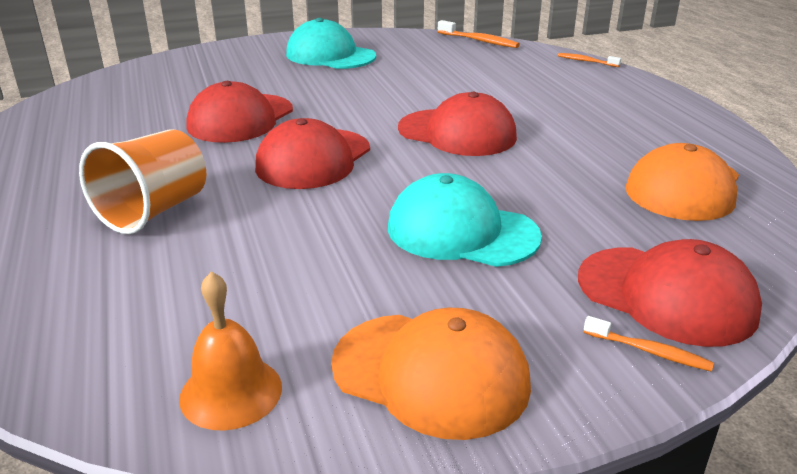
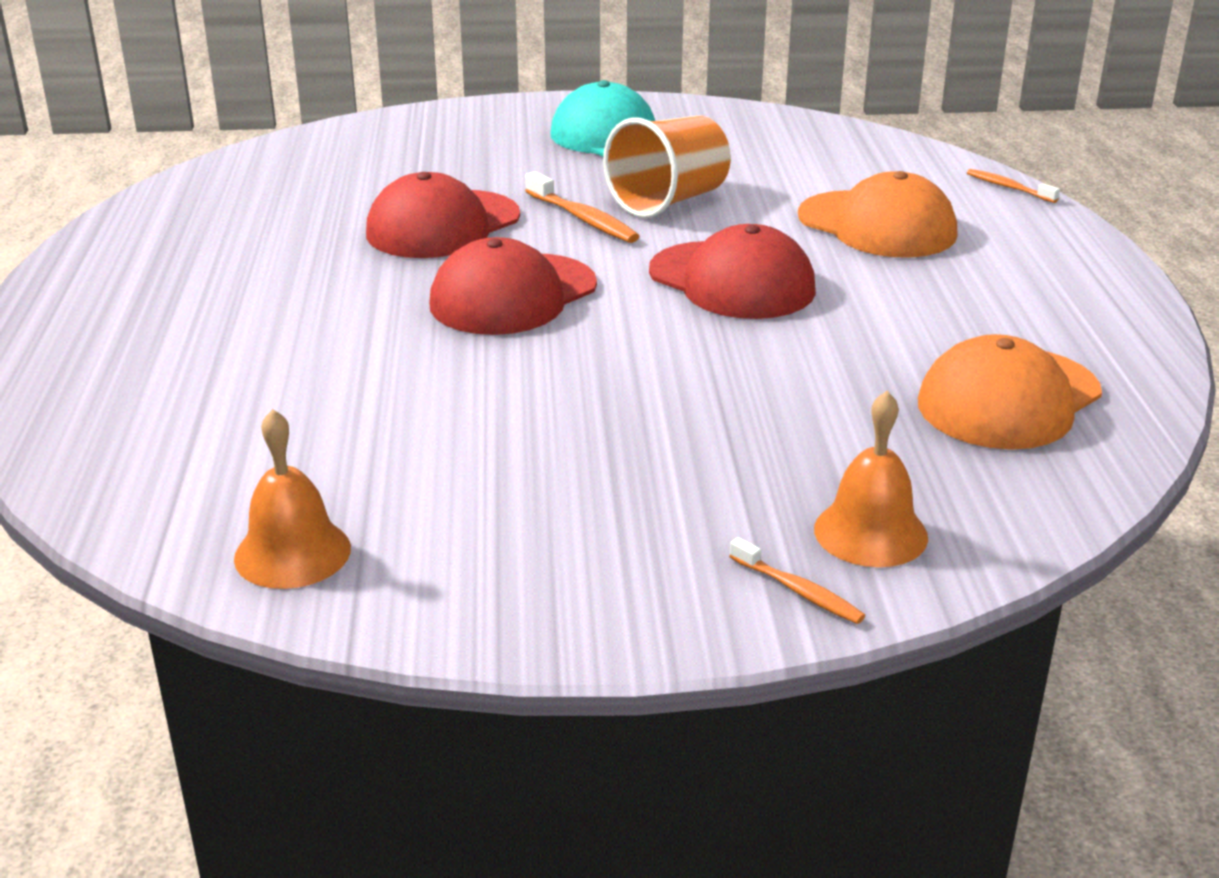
camera: 15 degrees right, 0 degrees up
orange cup [79,129,207,234] -> orange cup moved to [603,115,731,218]
orange cap [331,308,531,440] -> orange cap moved to [798,171,957,258]
turquoise cap [388,173,542,267] -> none
orange toothbrush [437,20,520,48] -> orange toothbrush moved to [525,171,639,243]
red cap [578,239,762,347] -> orange bell [814,391,928,567]

